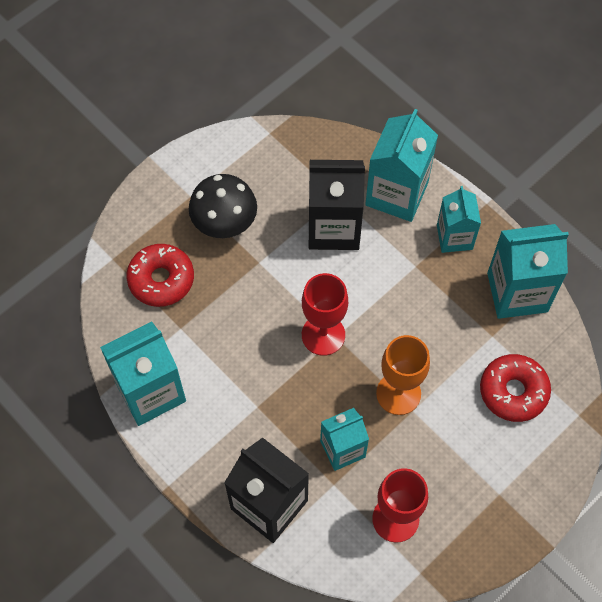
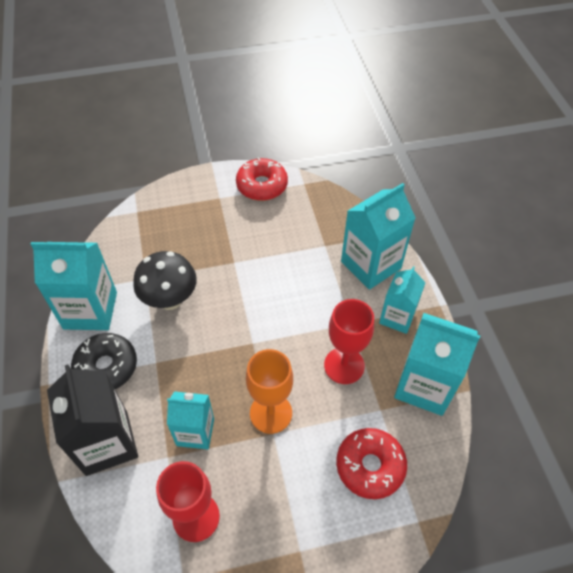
camera: 30 degrees right, 10 degrees down
red donut [126,244,194,307] -> red donut moved to [236,157,288,201]
black mushroom [189,174,257,238] -> black mushroom moved to [133,251,197,310]
red goblet [302,273,348,356] -> red goblet moved to [324,299,374,384]
black carton [309,160,365,250] -> none
none -> black donut [71,333,137,389]

